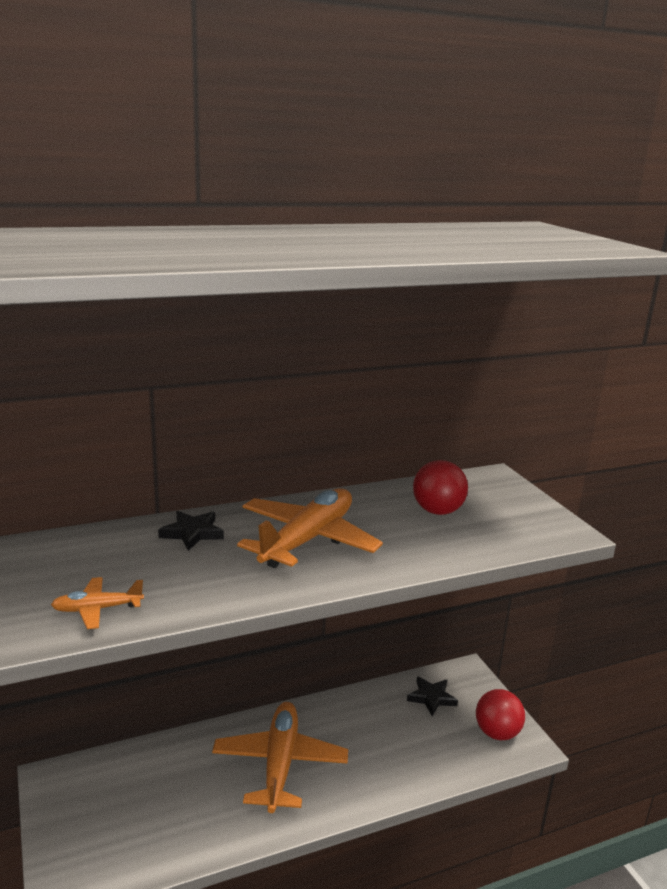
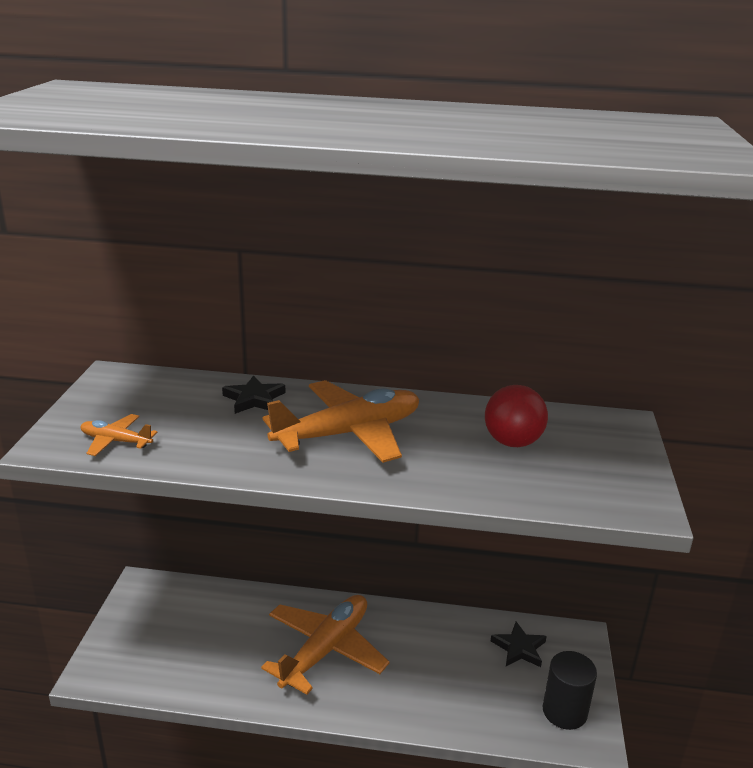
camera: 30 degrees right, 5 degrees up
red ball [476,689,525,740] -> black cylinder [543,651,597,730]

